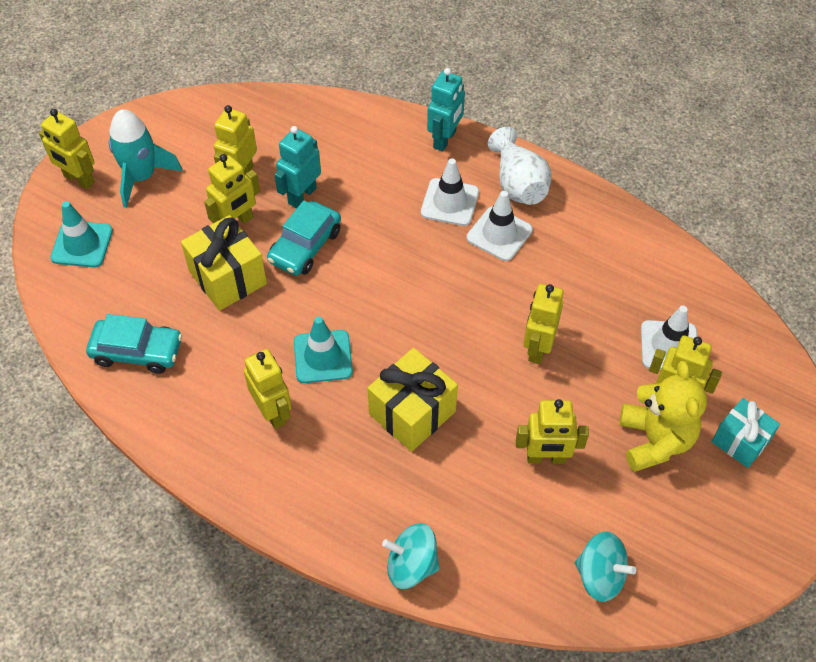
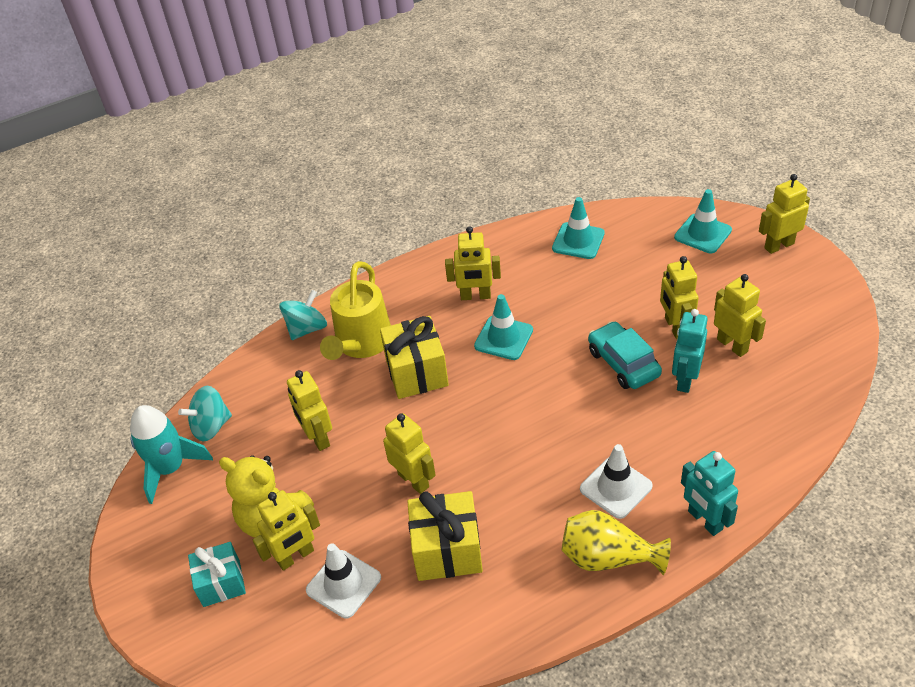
camera: 125 degrees right, 10 degrees down
turquoise car [86,314,182,374] -> turquoise traffic cone [552,197,605,259]
turquoise rocket [109,109,183,208] -> turquoise rocket moved to [130,405,213,504]
yellow gift [181,215,267,311] -> yellow gift moved to [407,491,483,581]
turquoise robot [274,126,321,208] -> turquoise robot turned 135 degrees counterclockwise [672,309,707,393]
white traffic cone [467,191,533,261] -> none
white vase [488,127,552,205] -> yellow vase [562,510,671,575]
yellow robot [516,399,589,464] -> yellow robot turned 60 degrees counterclockwise [287,370,332,451]
none -> yellow watering can [320,261,391,360]

